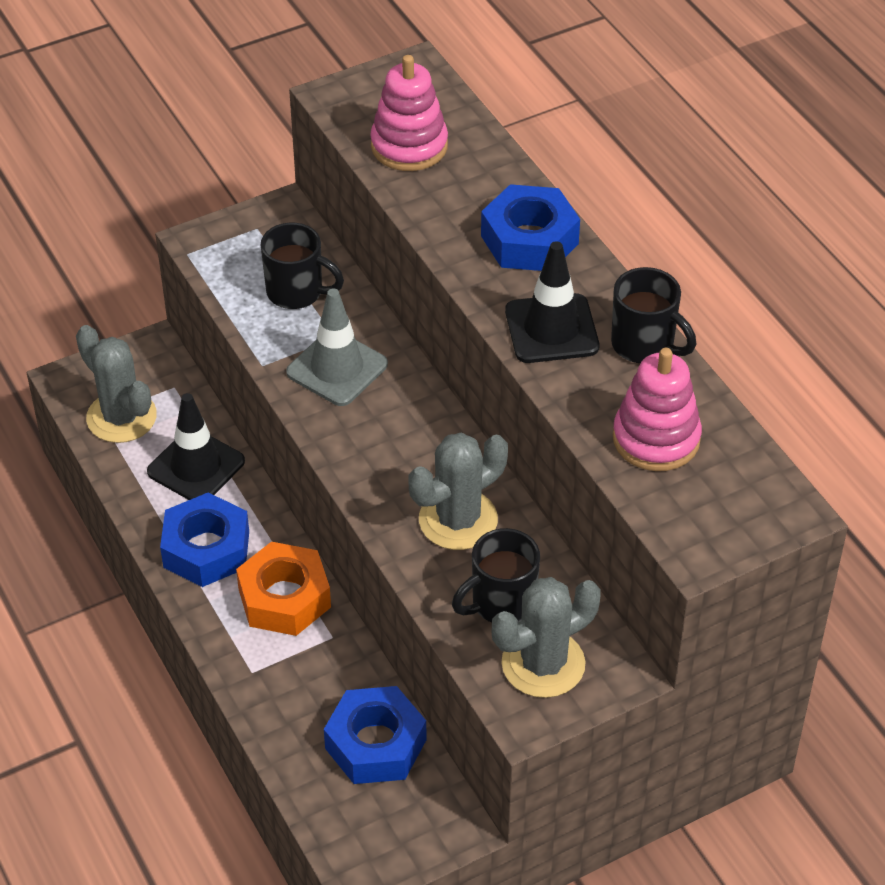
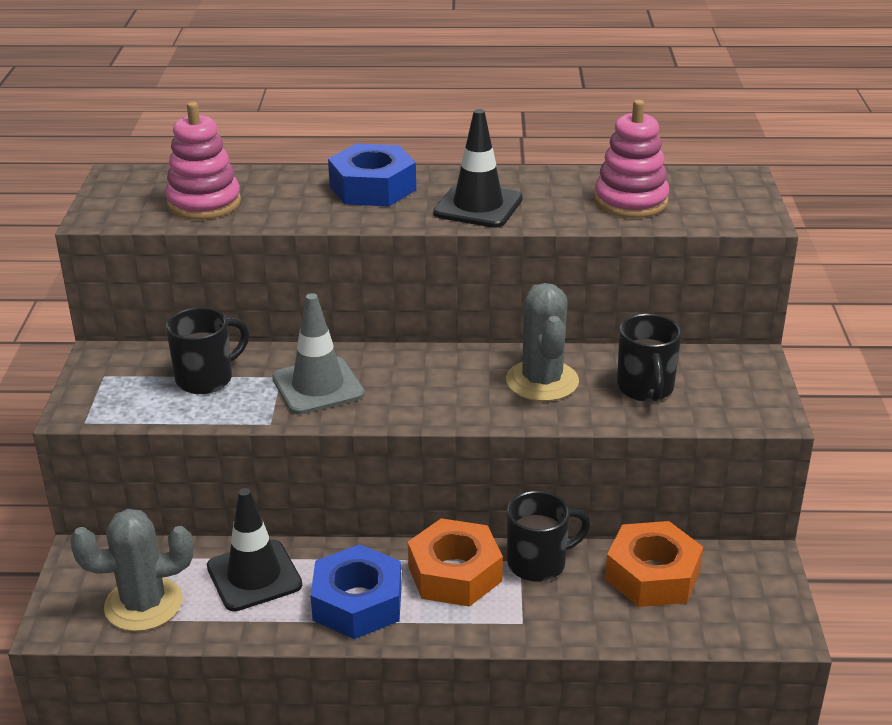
camera: 60 degrees left, 15 degrees down
blue nut [324,686,426,784] -> orange nut [605,521,703,607]
grey cactus [492,577,601,698] -> none
black mug [611,267,696,363] -> black mug moved to [507,491,591,582]

